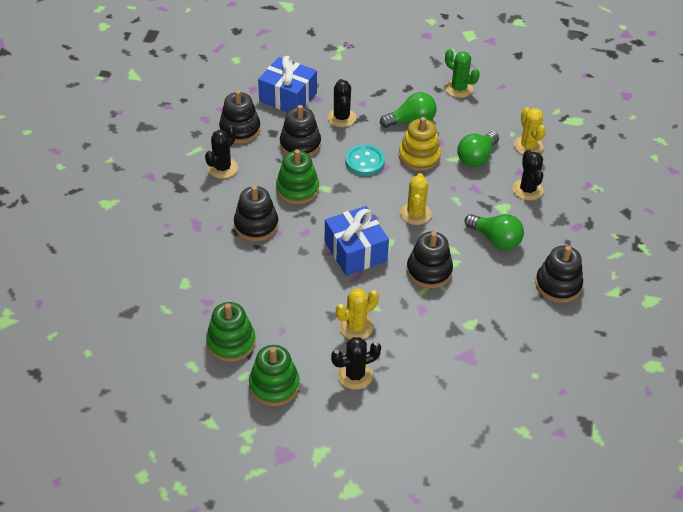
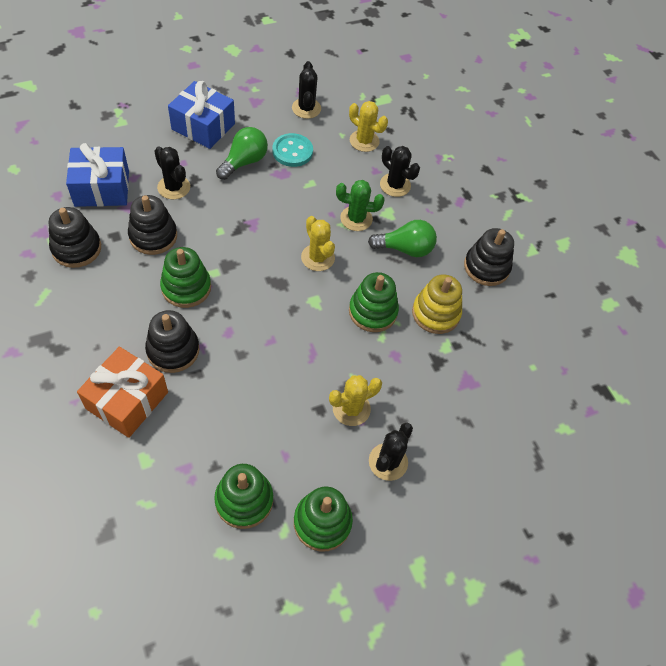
camera: 40 degrees left, 10 degrees up
black cactus [205,125,238,179] -> black cactus moved to [292,61,321,119]
blue gift [325,206,389,276] -> blue gift moved to [168,81,235,149]
yellow cactus [336,288,379,339] -> yellow cactus turned 45 degrees clockwise [329,375,382,426]
turquoise button [345,144,385,176] -> turquoise button moved to [272,133,313,167]
yellow stacking toy [399,117,441,171] -> yellow stacking toy moved to [412,274,462,334]
black stacking toy [407,232,453,288] -> green stacking toy [349,272,399,332]
green cactus [445,49,480,98] -> green cactus moved to [336,180,385,231]
green light bulb [457,131,499,167] -> none
none -> orange gift [77,347,168,438]

